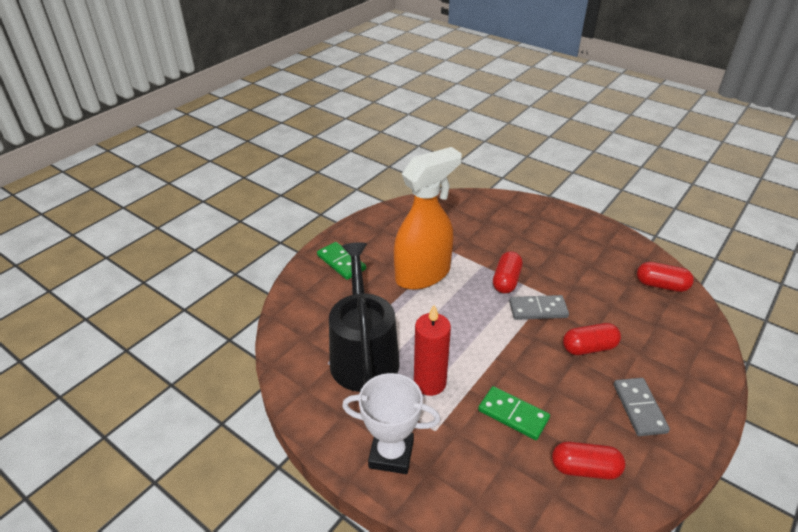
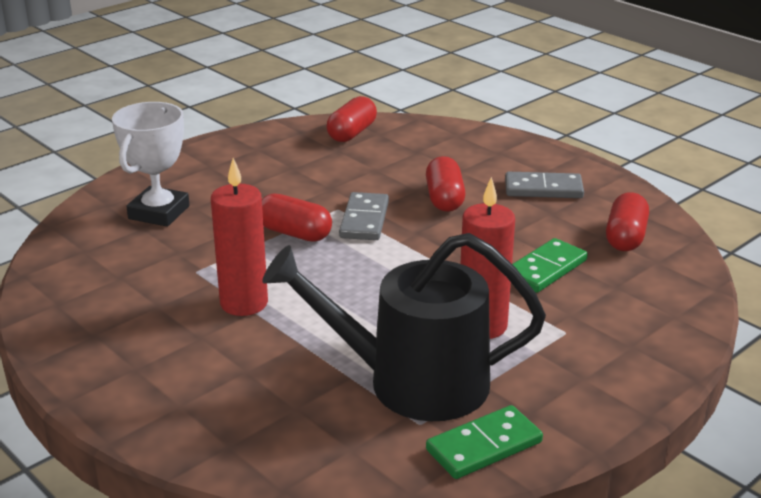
camera: 80 degrees left, 10 degrees down
green domino [317,242,366,280] -> green domino moved to [426,405,543,479]
white trophy [342,373,440,474] -> white trophy moved to [112,102,190,226]
orange spray bottle [394,147,462,290] -> red candle [211,158,268,316]

